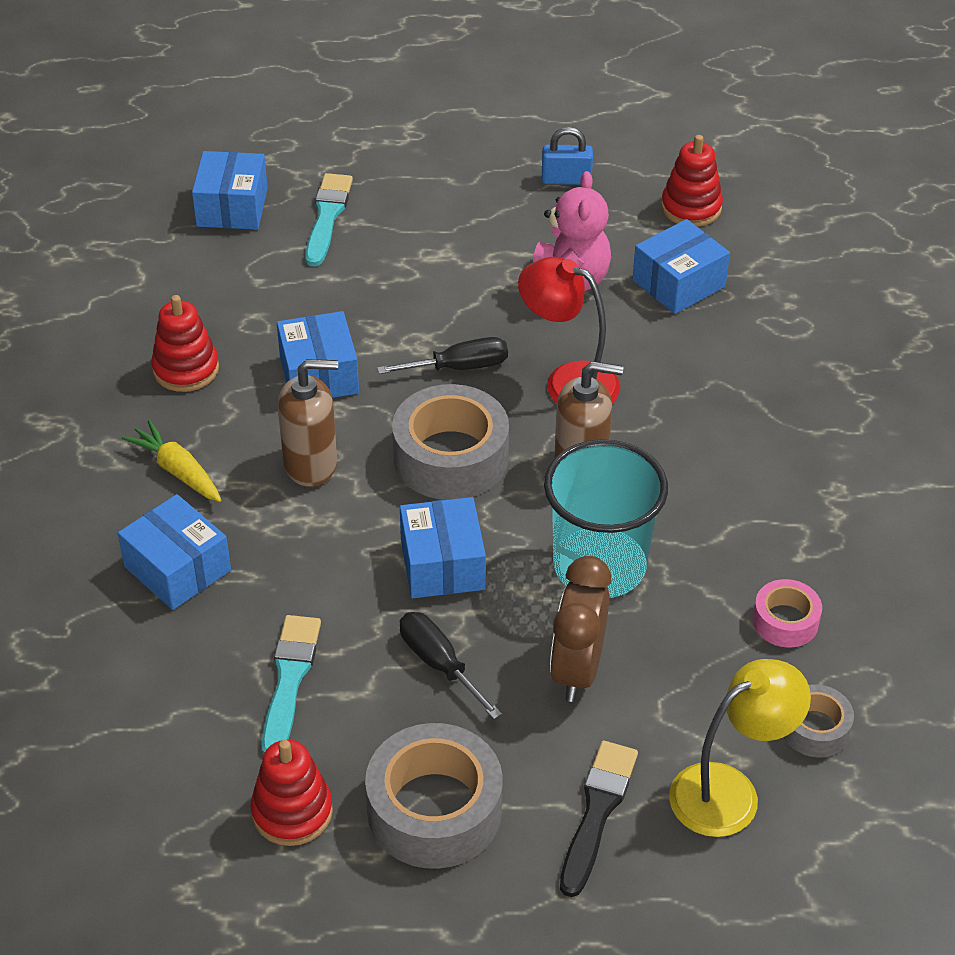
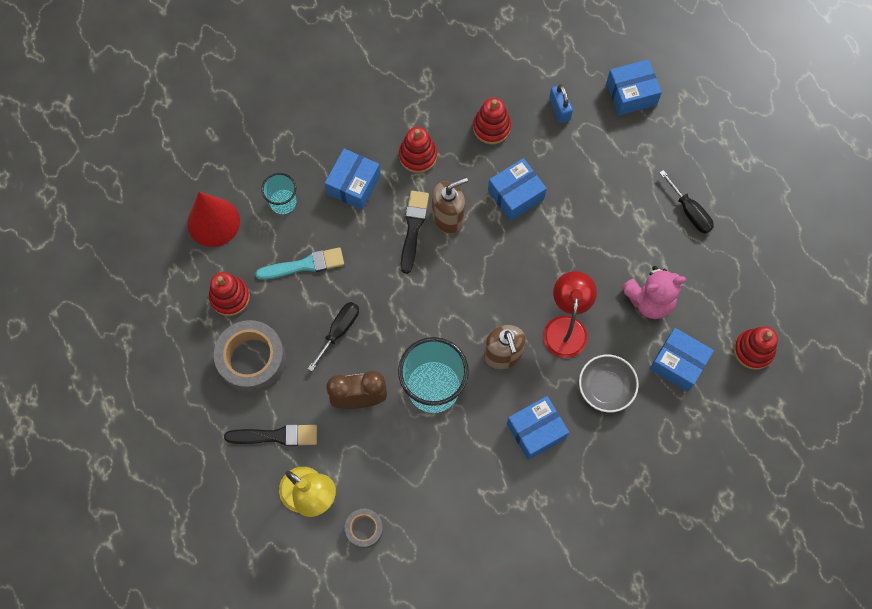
camera: 70 degrees right, 25 degrees up
yellow carrot [122,420,221,502] -> red stacking toy [399,127,437,173]
brown soap dispenser [278,359,338,487] -> brown soap dispenser turned 90 degrees counterclockwise [432,177,468,234]
turquoise brush [305,173,353,267] -> none
black screwdriver [377,337,508,374] -> black screwdriver moved to [659,170,714,234]
grey tape [392,384,509,500] -> none
blue box [400,497,486,598] -> blue box moved to [507,396,569,460]
blue padlock [542,127,593,185] -> blue padlock moved to [549,84,573,123]
pink tape [753,579,822,648] -> none
none -> red cone [187,192,240,247]
none -> turquoise cup [261,173,297,214]
none -> black brush [401,191,429,274]
none -> grey bowl [579,355,639,412]

